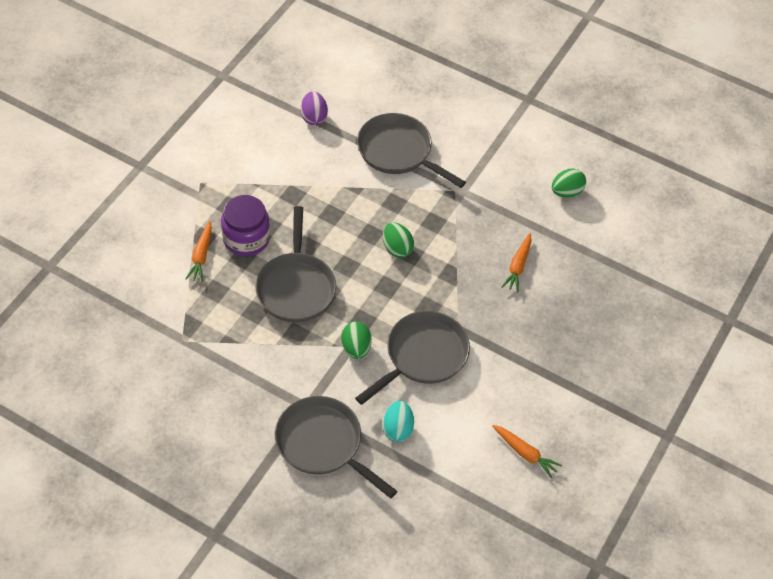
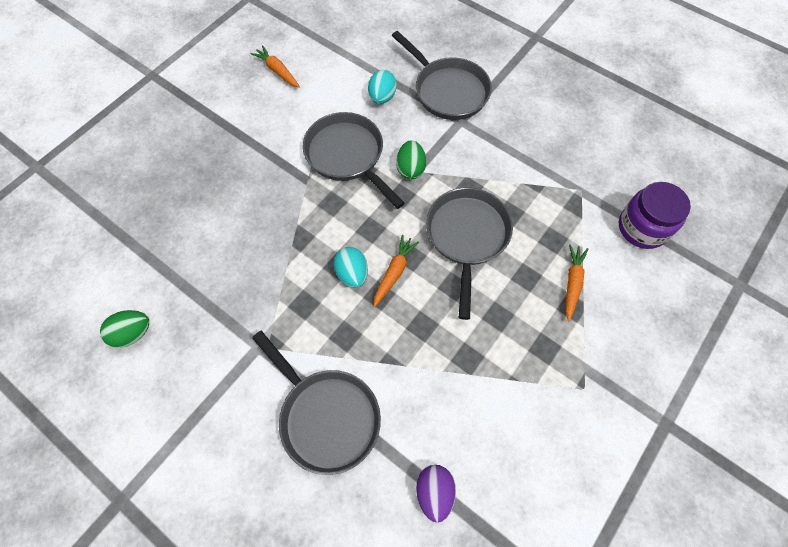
camera: 170 degrees left, 10 degrees up
purple jar [221,195,270,256] -> purple jar moved to [619,182,691,249]
grey pan [355,311,470,405] -> grey pan turned 90 degrees clockwise [303,112,405,209]
green egg [383,222,414,258] -> turquoise egg [333,247,368,288]
orange carrot [502,233,532,292] -> orange carrot moved to [374,235,419,307]

